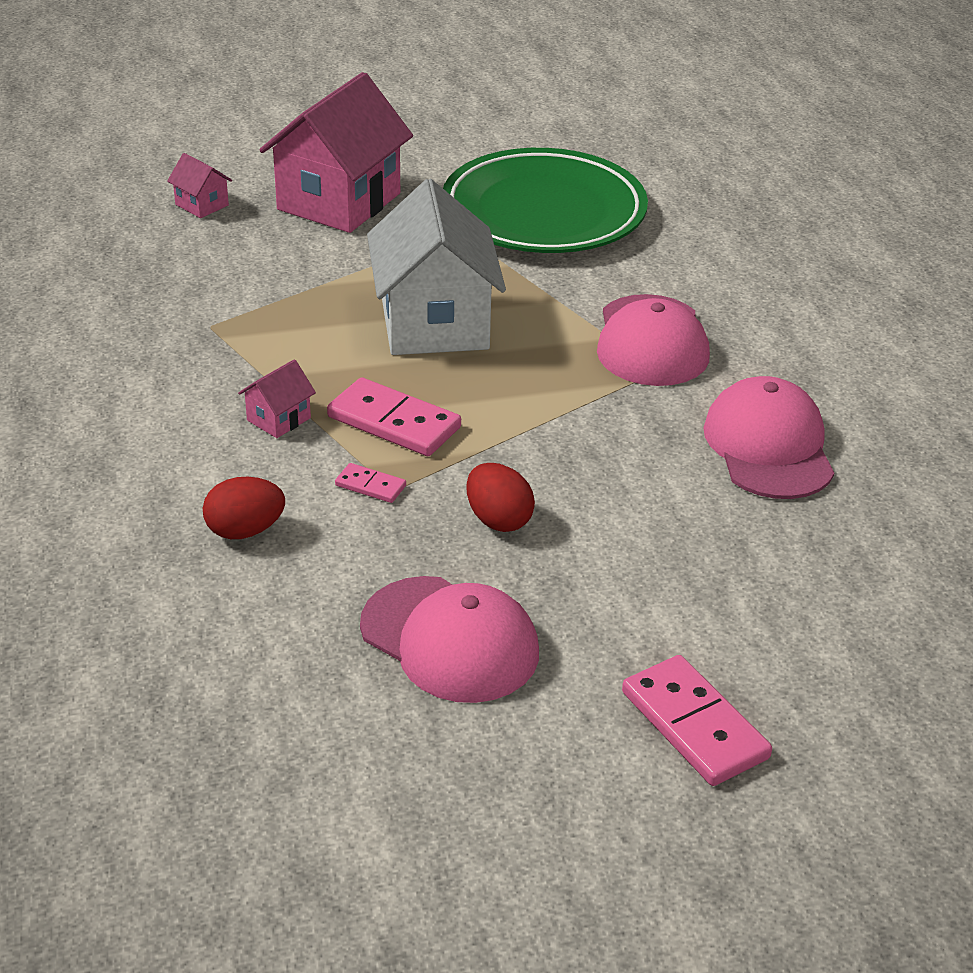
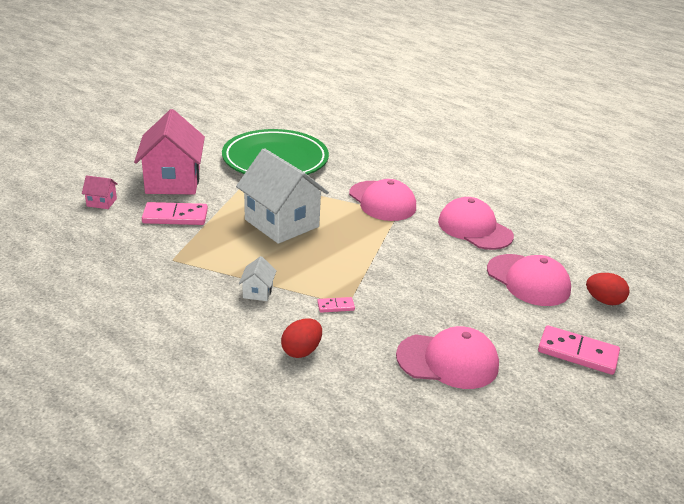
camera: 35 degrees left, 5 degrees down
pink house [238,359,316,438] -> white house [239,256,277,301]
pink domino [327,377,461,456] -> pink domino moved to [142,202,208,225]
red egg [466,463,535,532] -> red egg moved to [586,273,630,305]
none -> pink cap [487,254,571,306]

